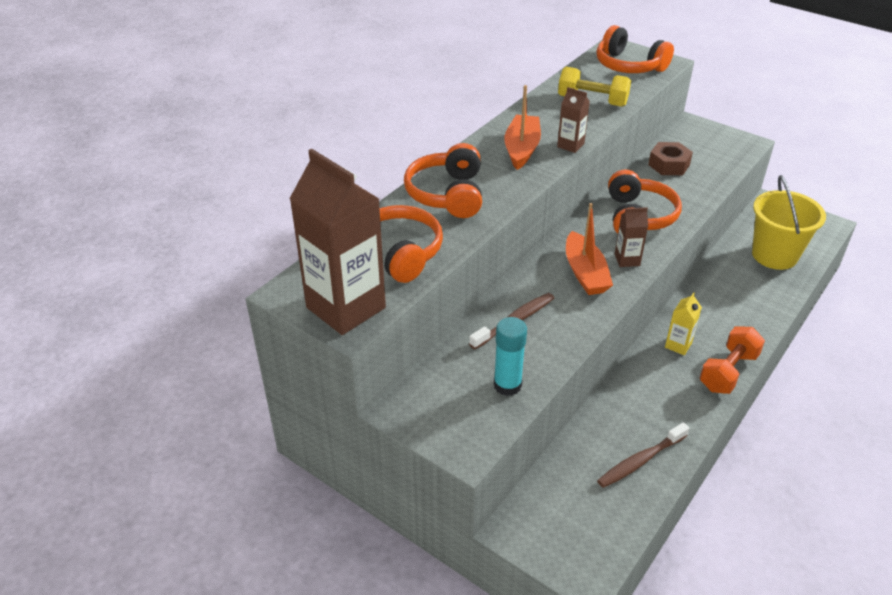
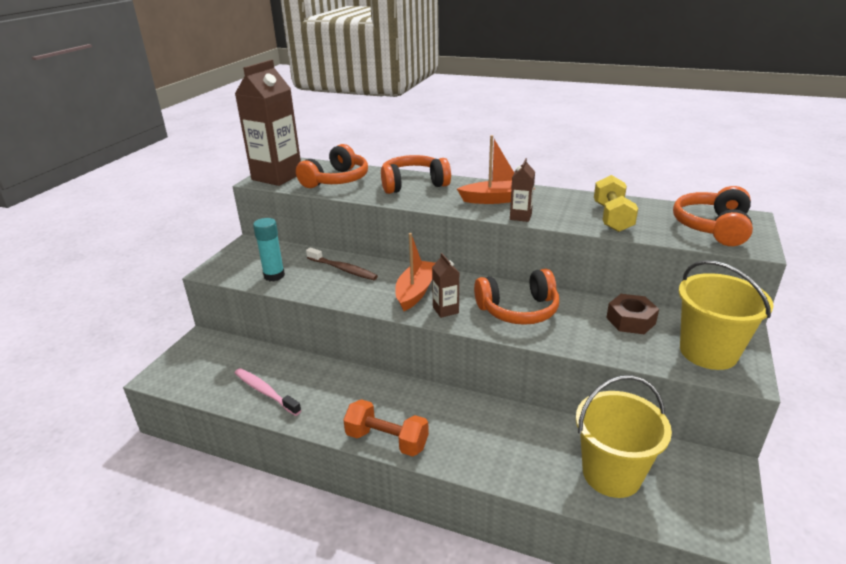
camera: 75 degrees right, 10 degrees down
orange boat [566,203,613,295] -> orange boat turned 135 degrees clockwise [395,233,435,311]
brown toothbrush [597,423,689,488] -> pink toothbrush [235,368,301,416]
yellow carton [665,292,702,355] -> none
none -> yellow bucket [679,260,773,370]

